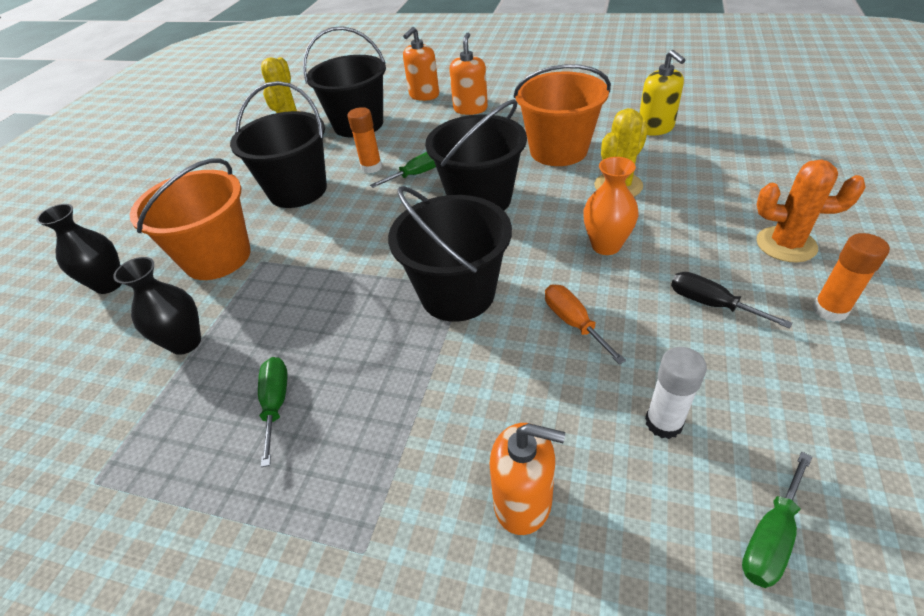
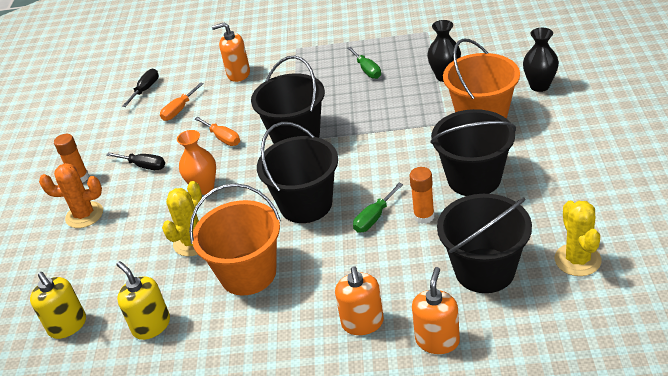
camera: 165 degrees right, 5 degrees down
white glue stick [645,347,707,439] -> orange screwdriver [160,82,204,121]
green screwdriver [742,452,812,588] -> black screwdriver [122,69,159,107]
none -> yellow soap dispenser [30,272,86,339]

